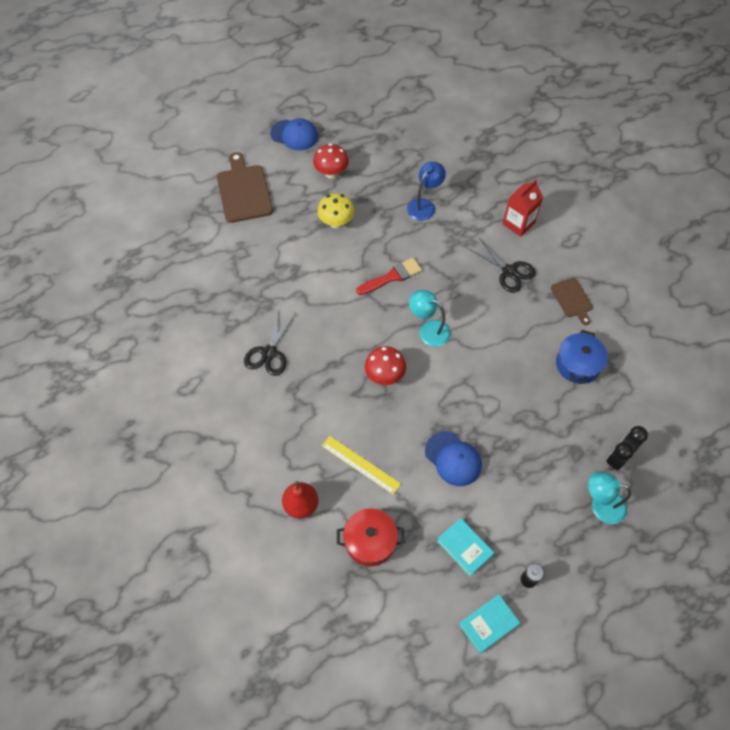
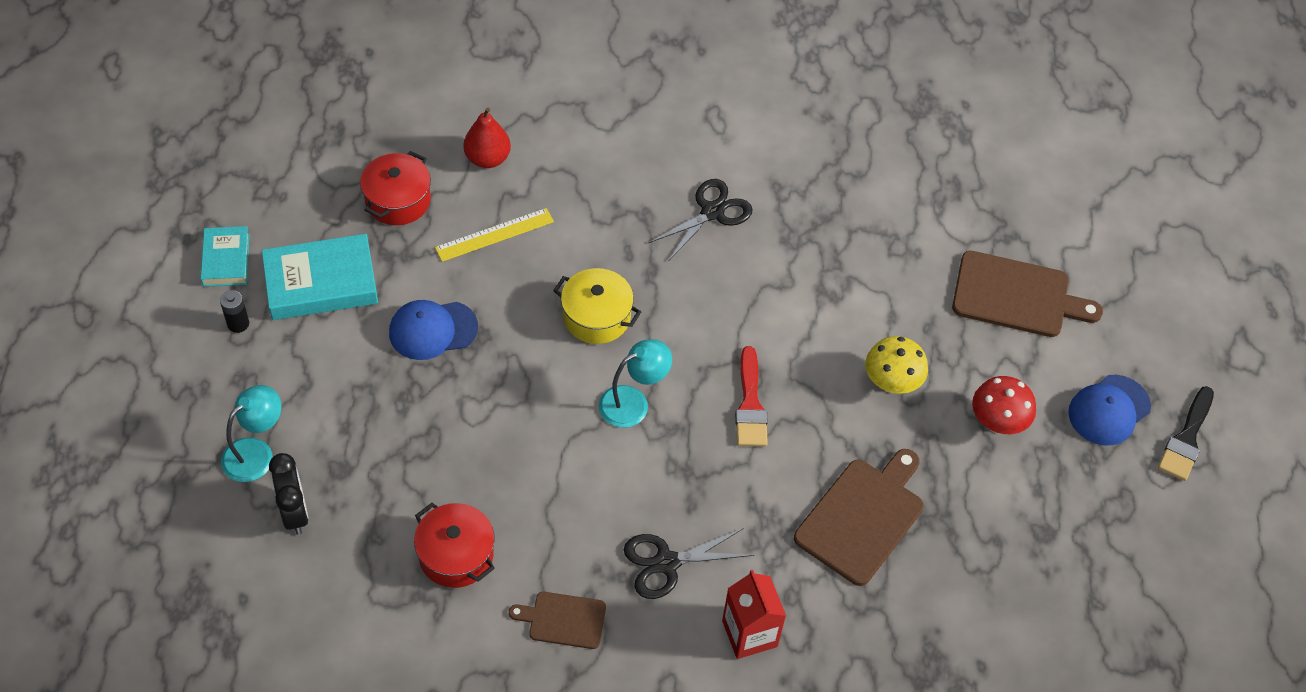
camera: 115 degrees right, 5 degrees down
black scissors [244,311,296,376] -> black scissors turned 90 degrees clockwise [648,179,753,261]
red mushroom [365,346,406,385] -> yellow pot [553,268,641,344]
blue lamp [407,162,446,221] -> brown cutting board [794,449,924,586]
turquoise book [437,518,494,577] -> turquoise book [262,234,378,320], size x1.66
blue pot [556,330,608,384] -> red pot [414,503,495,588]
none -> black brush [1158,386,1214,481]

